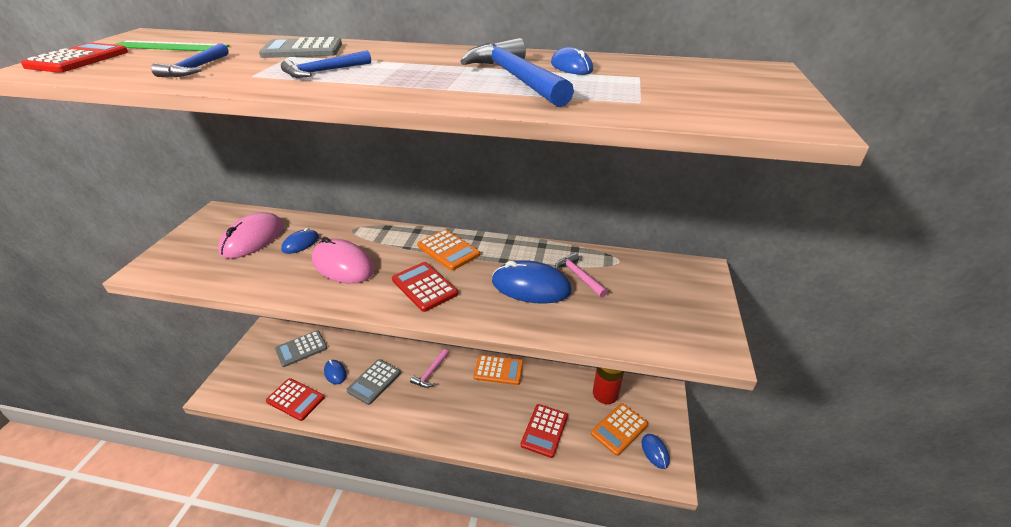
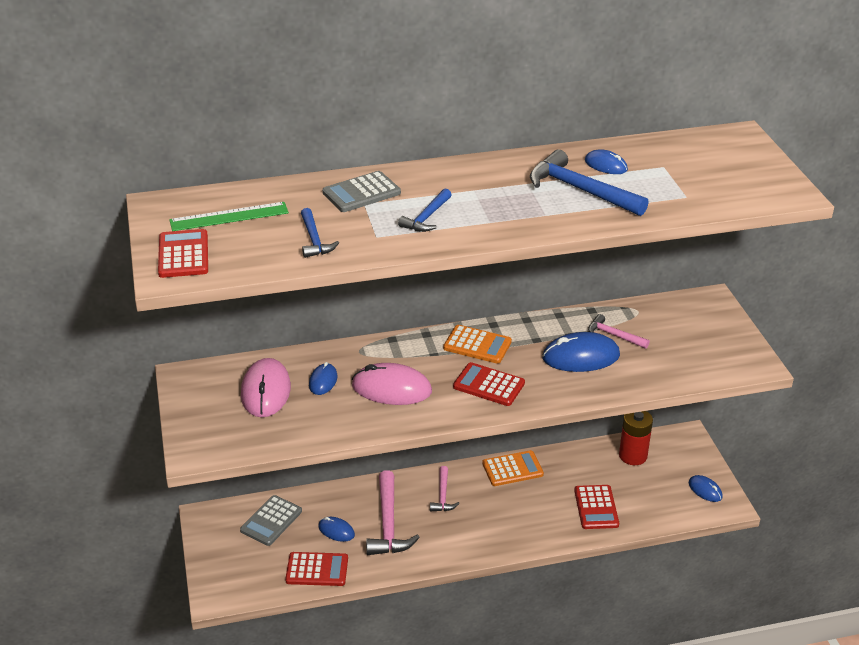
camera: 25 degrees left, 0 degrees up
grey calculator [346,359,401,405] -> pink hammer [366,470,420,555]
orange calculator [591,403,648,456] -> none

